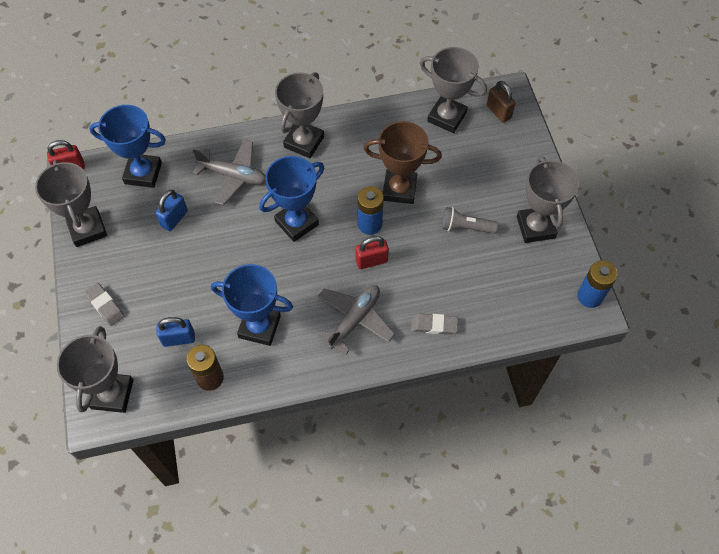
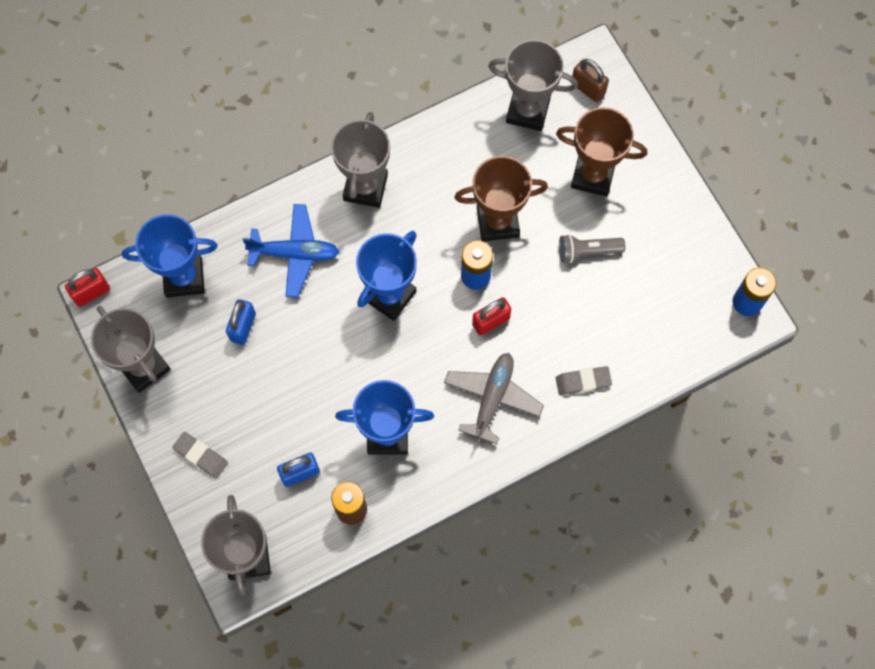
camera: 15 degrees left, 10 degrees up
grey plane [193,139,266,206] -> blue plane [243,204,339,297]
grey trophy [517,156,579,243] -> none
none -> brown trophy [556,107,647,196]

